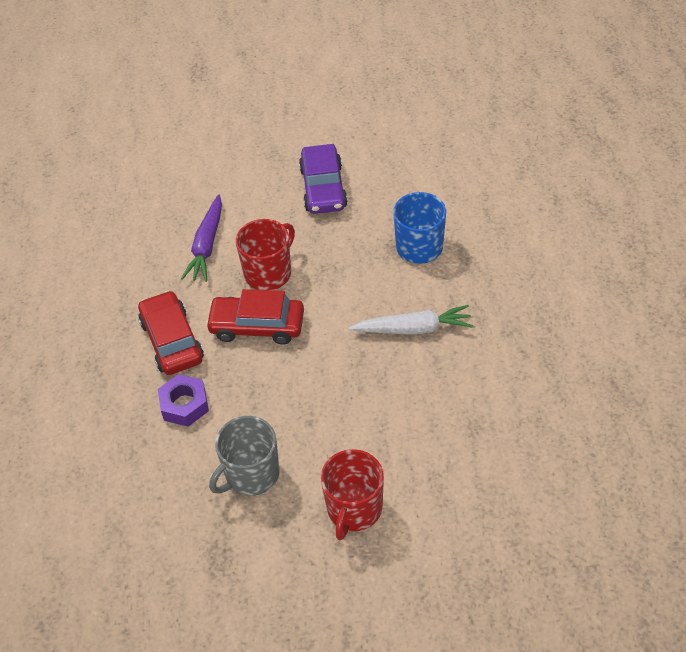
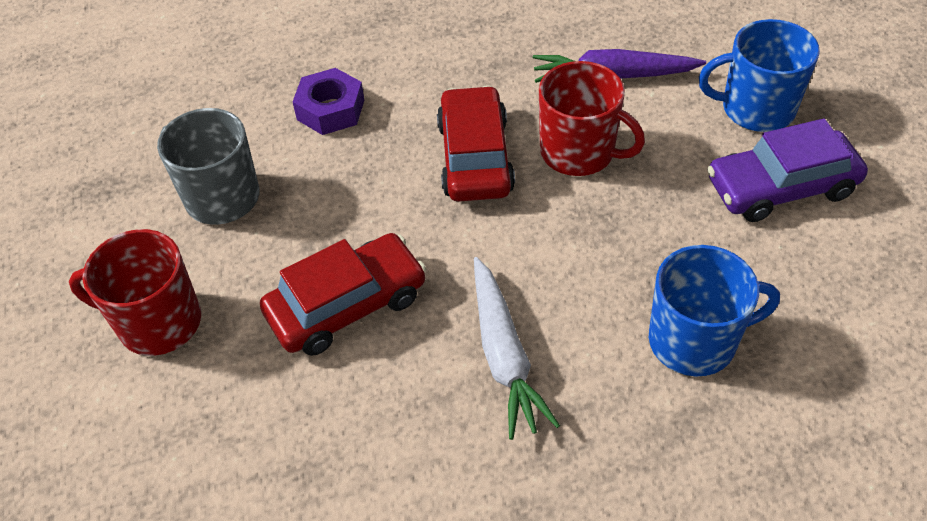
camera: 80 degrees right, 0 degrees up
red car [138,290,204,375] -> red car moved to [260,233,426,356]
none -> blue mug [699,19,820,132]

